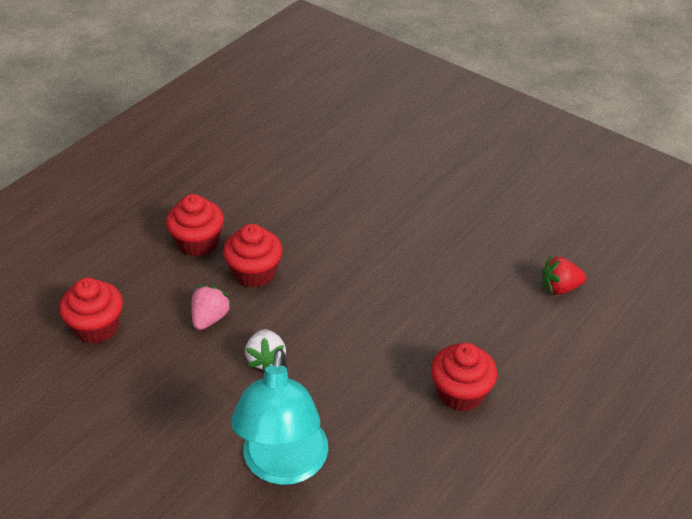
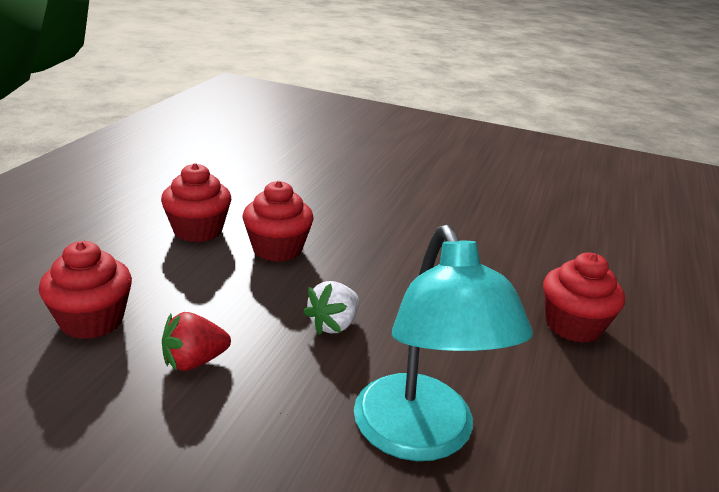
camera: 20 degrees left, 15 degrees down
pink strawberry [191,285,232,330] -> none
white strawberry [245,329,286,372] -> white strawberry turned 60 degrees clockwise [303,281,359,335]
red strawberry [542,256,587,295] -> red strawberry moved to [162,312,231,371]

